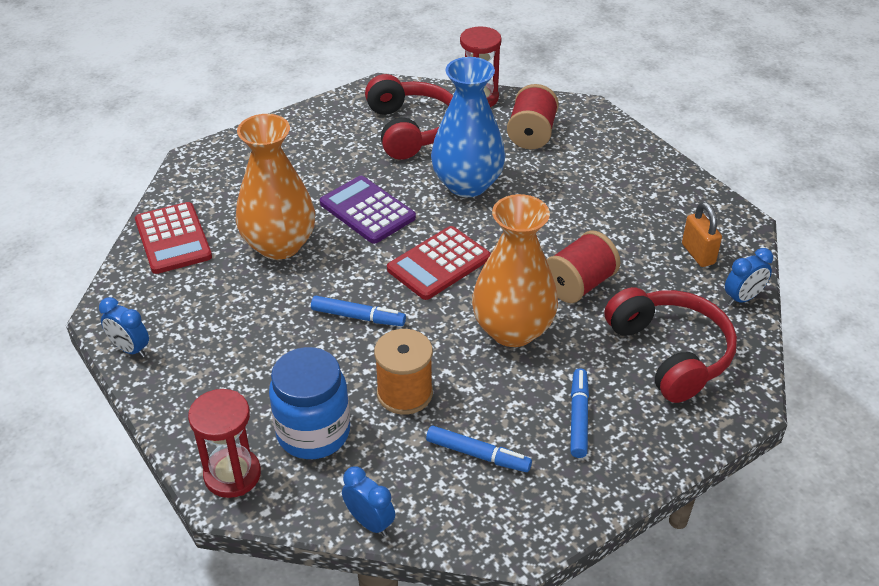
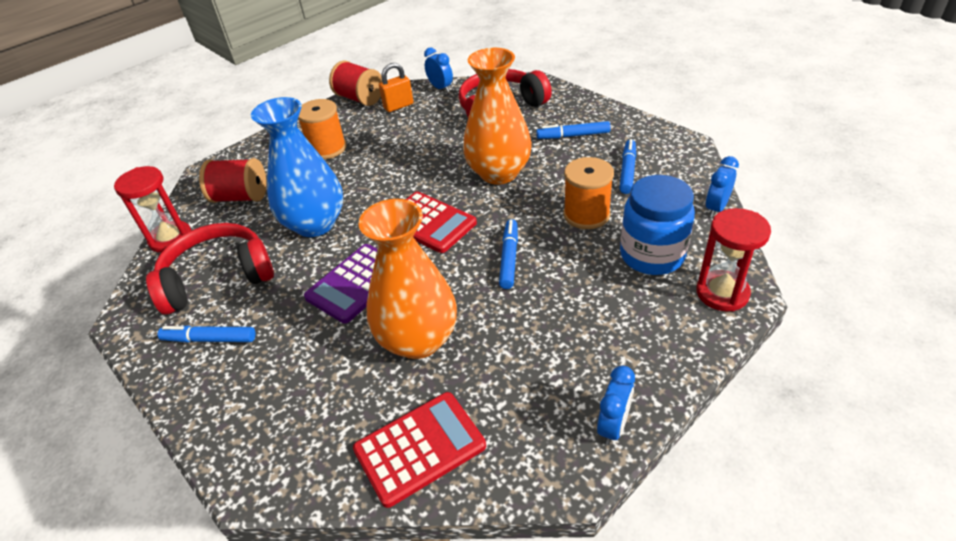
camera: 95 degrees left, 0 degrees up
red spool [546,231,620,303] -> red spool moved to [329,60,382,106]
none -> blue marker [158,326,256,343]
none -> orange spool [298,99,346,159]

